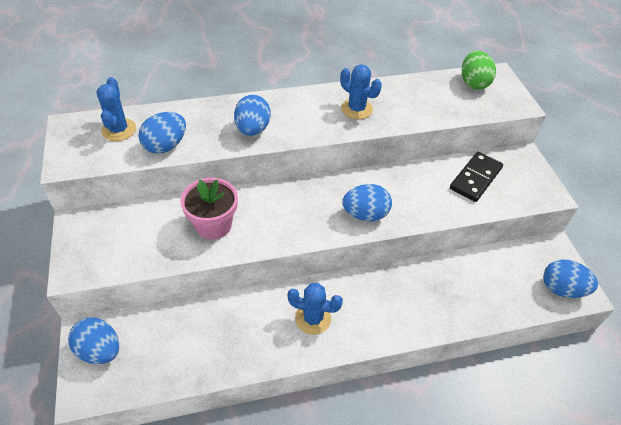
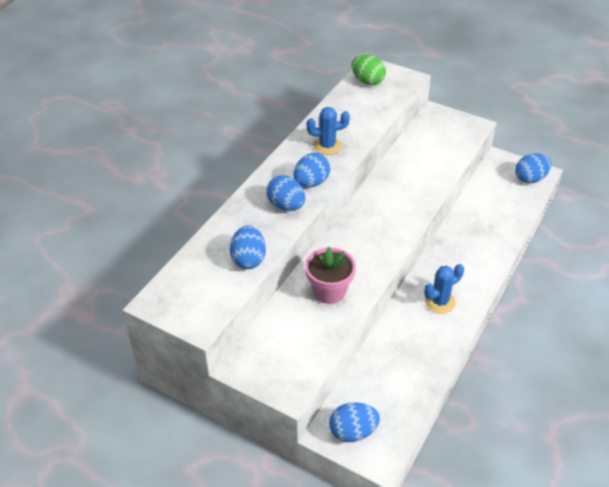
camera: 45 degrees left, 5 degrees down
blue cactus [96,77,136,141] -> none
blue egg [342,184,392,221] -> blue egg moved to [294,153,331,188]
black domino [450,152,503,202] -> none

